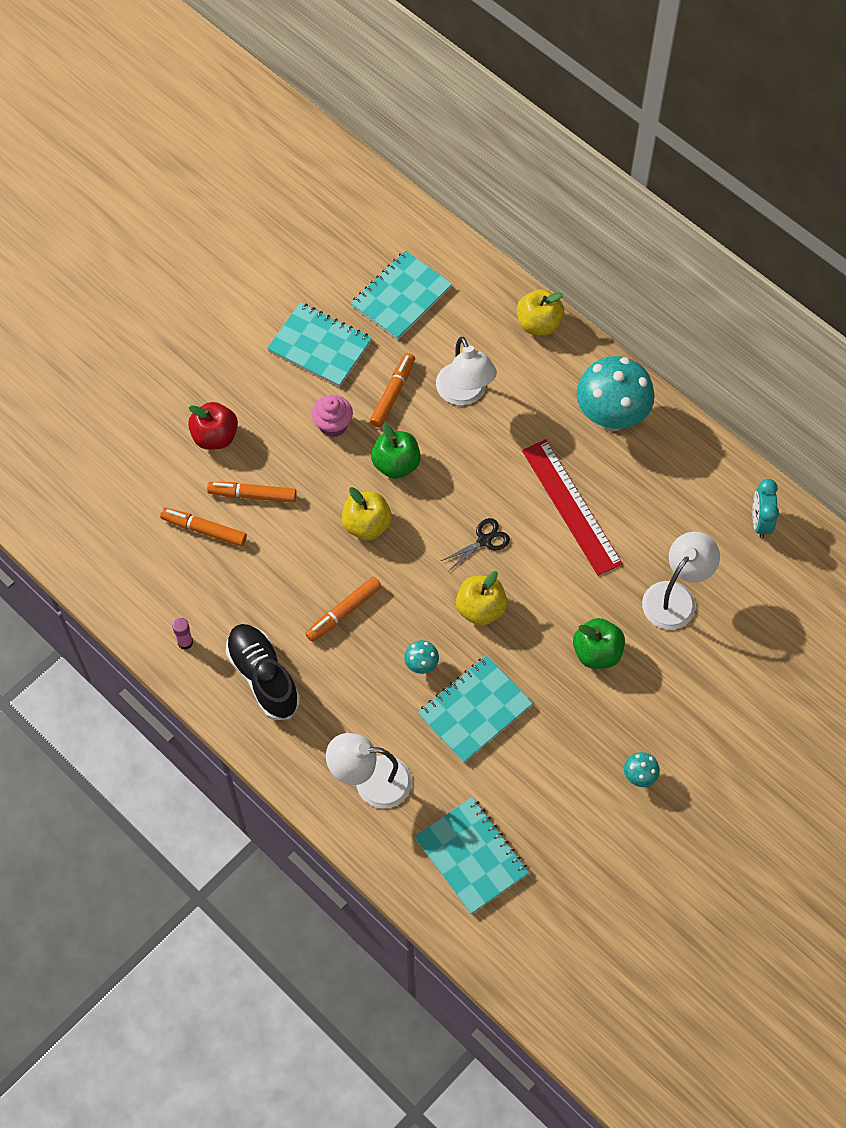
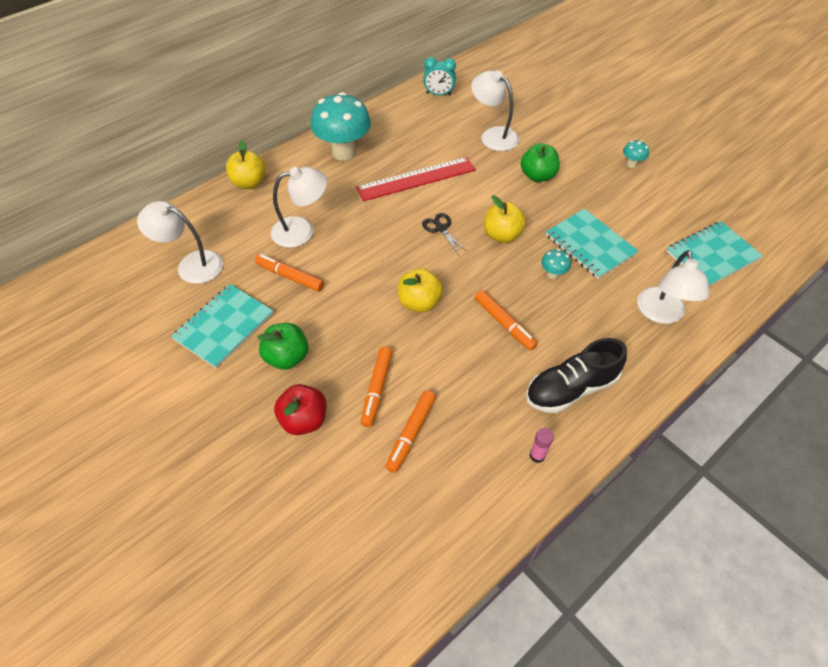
camera: 85 degrees left, 10 degrees down
pink cupcake [312,395,353,437] -> none
turquoise notebook [351,250,452,340] -> white lamp [137,201,223,284]
green apple [371,423,421,479] -> green apple moved to [257,323,309,370]

